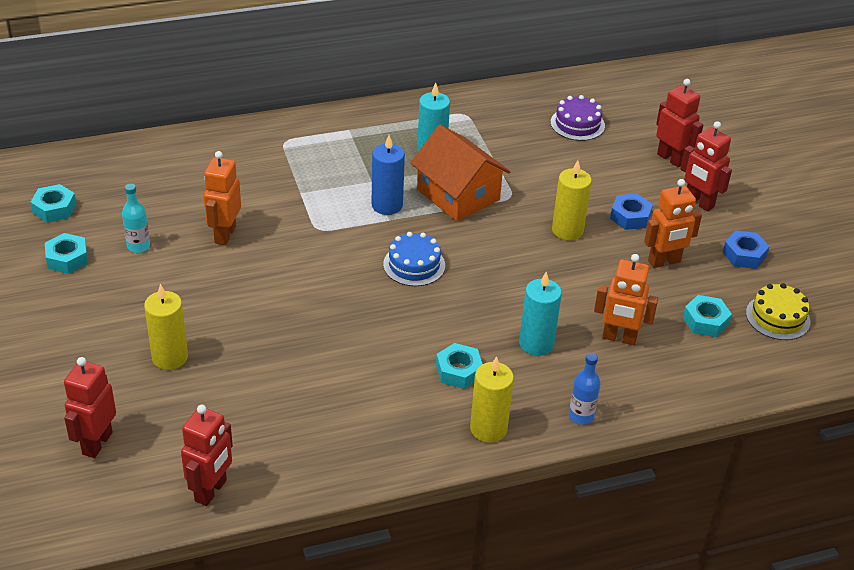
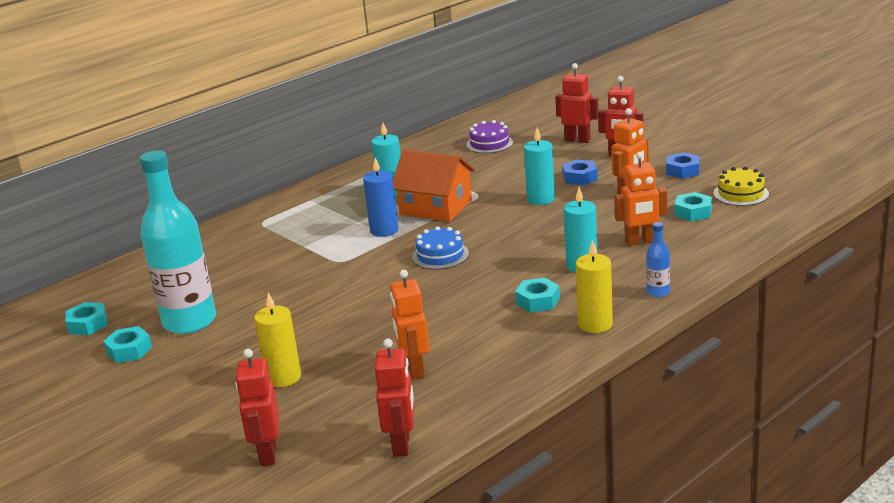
camera: 20 degrees left, 15 degrees down
turquoise bottle [122,184,150,253] -> turquoise bottle [140,150,216,334], size x2.42
orange robot [204,151,241,245] -> orange robot moved to [390,270,429,379]
yellow candle [552,160,592,240] -> turquoise candle [524,128,555,205]

